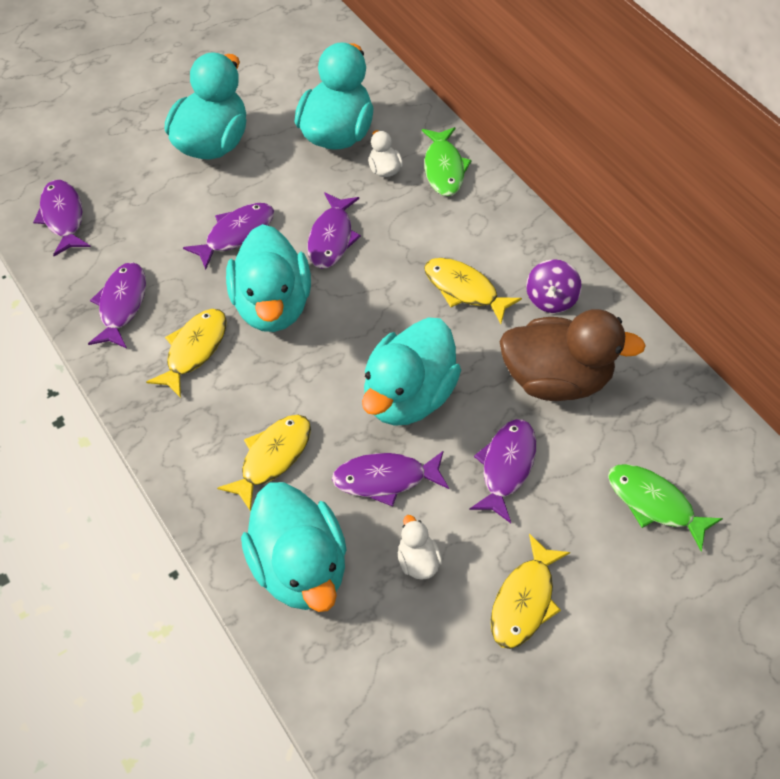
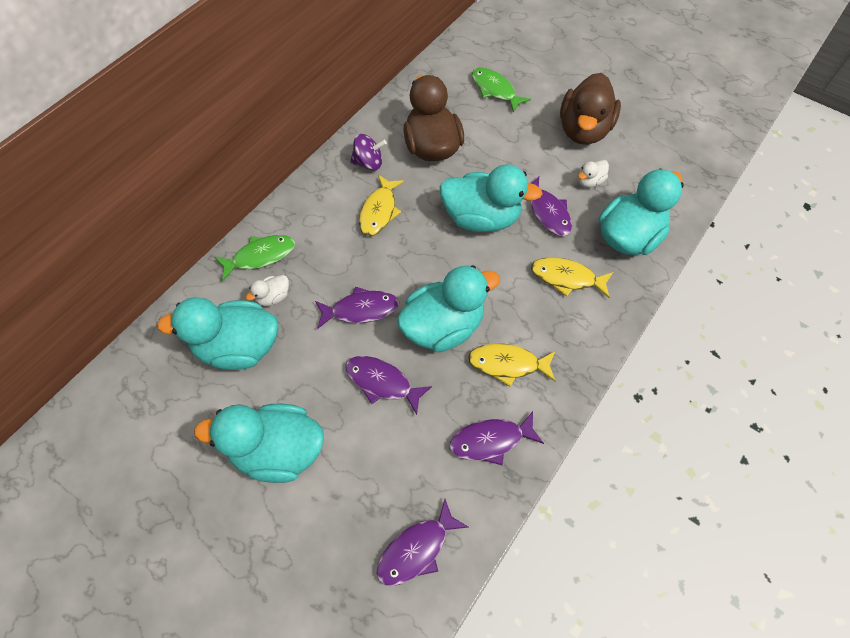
camera: 110 degrees left, 5 degrees up
purple fish [469,419,536,523] -> none
yellow fish [491,534,570,649] -> brown duck [560,73,621,145]
green fish [608,464,723,551] -> green fish turned 120 degrees clockwise [472,67,531,112]

